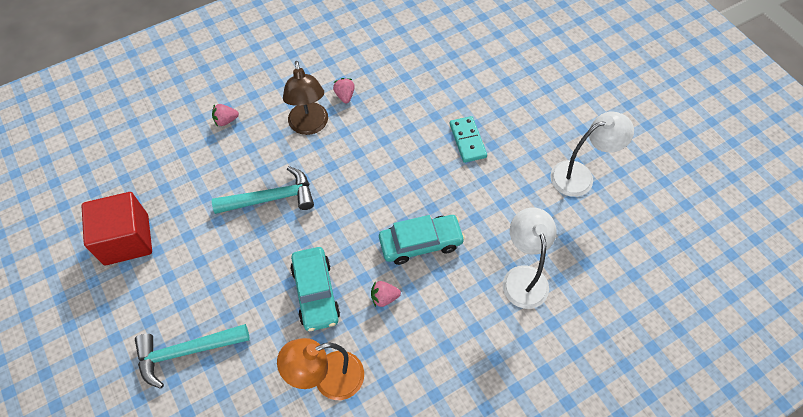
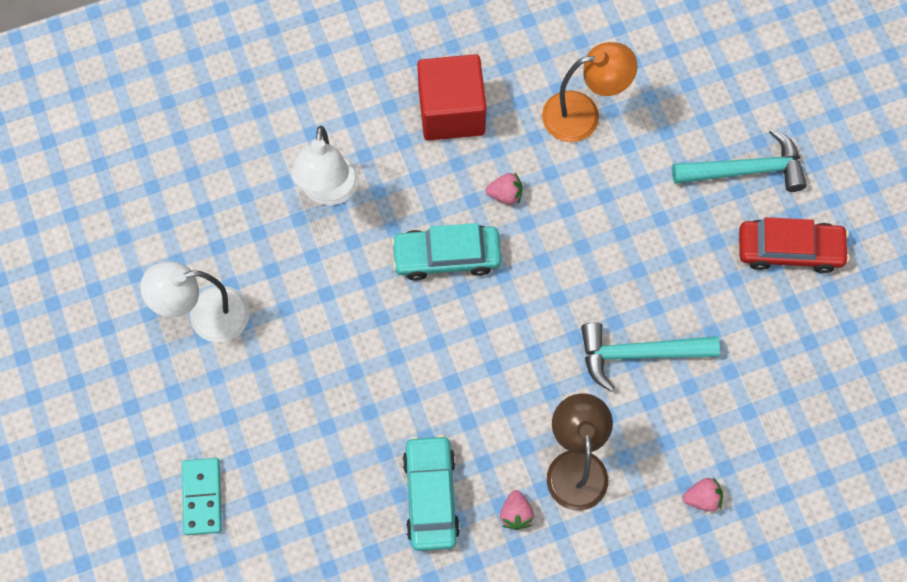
camera: 170 degrees left, 10 degrees up
red cube [81,192,152,265] -> red cube moved to [417,54,486,141]
turquoise car [290,247,340,331] -> turquoise car moved to [402,435,460,551]
turquoise domino [450,116,487,163] -> turquoise domino moved to [182,458,222,535]
none -> red car [739,217,850,273]

